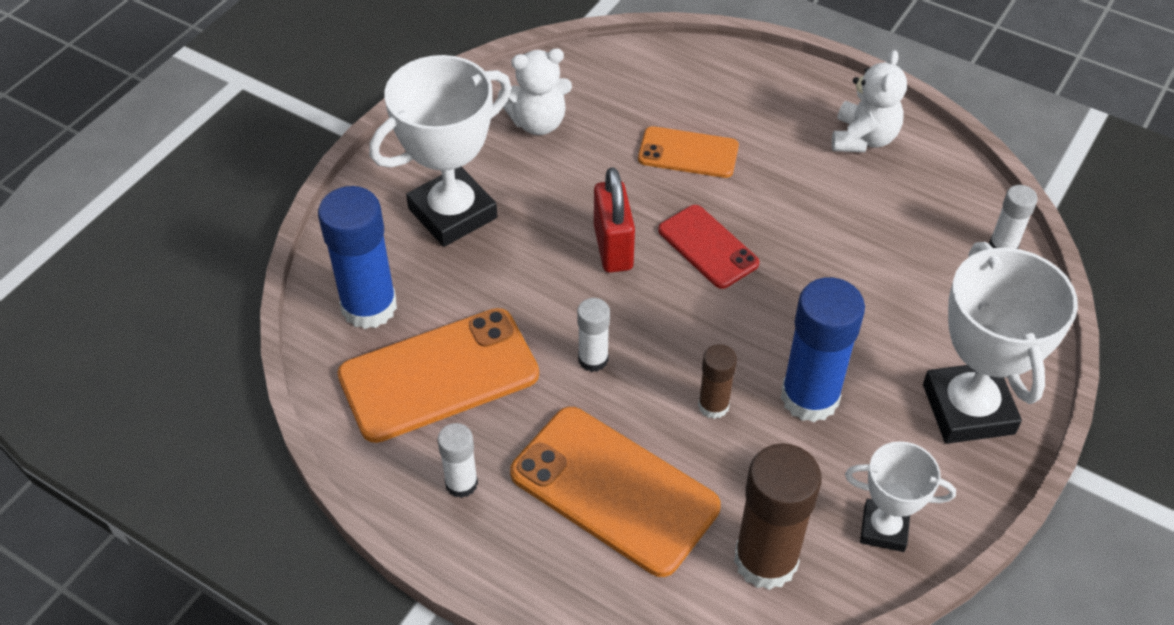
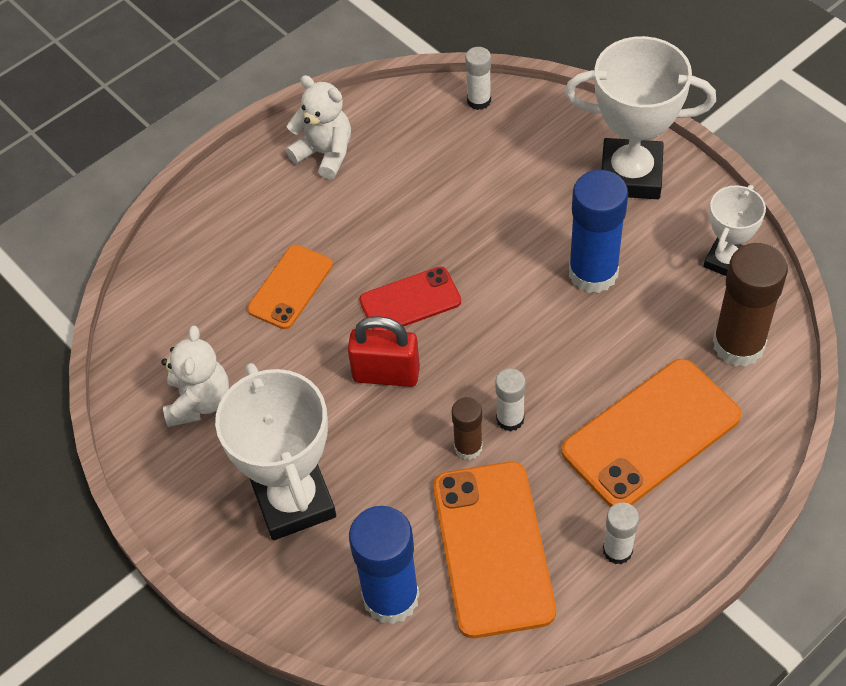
camera: 70 degrees left, 5 degrees up
brown glue stick [698,344,737,419] -> brown glue stick moved to [452,397,483,460]

